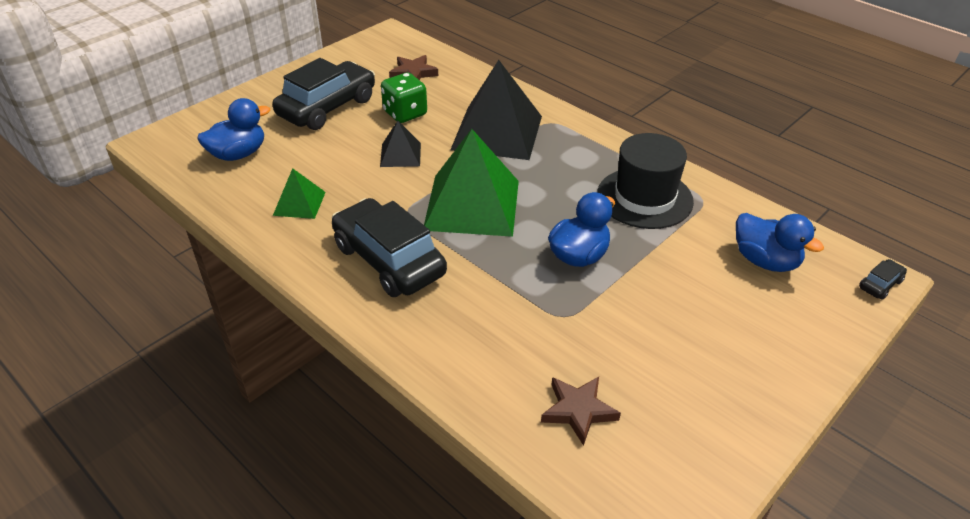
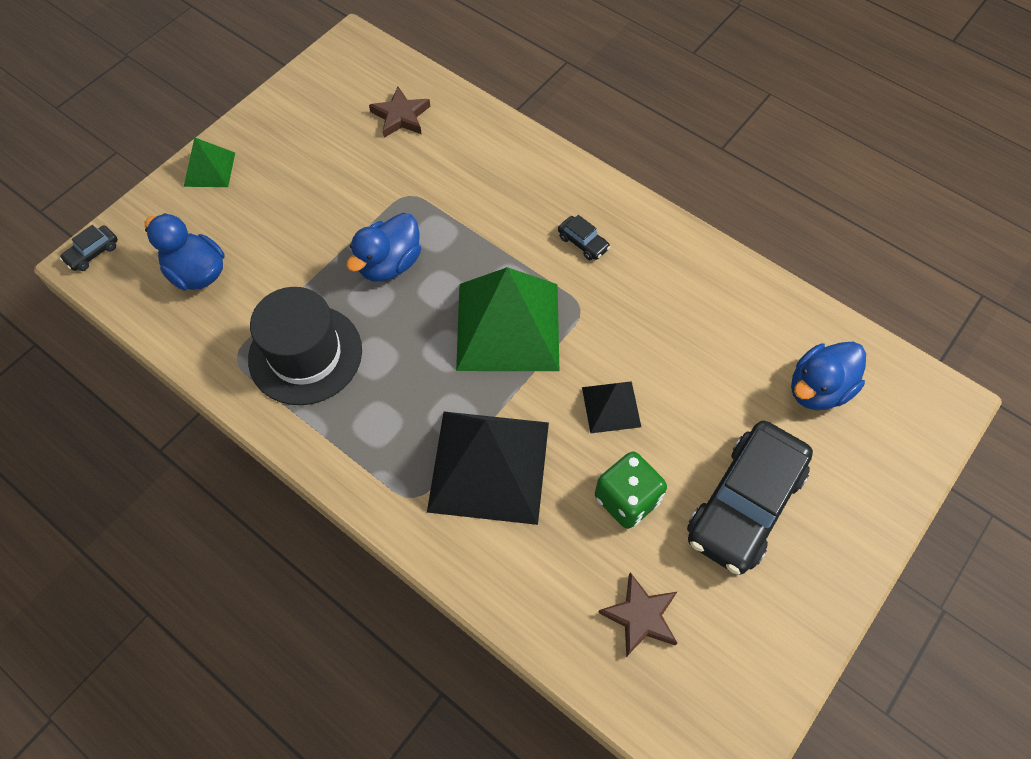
camera: 175 degrees right, 20 degrees up
green pyramid [273,168,326,219] -> green pyramid moved to [184,137,235,187]
black car [332,198,447,297] -> black car [558,215,610,260], size x0.41

